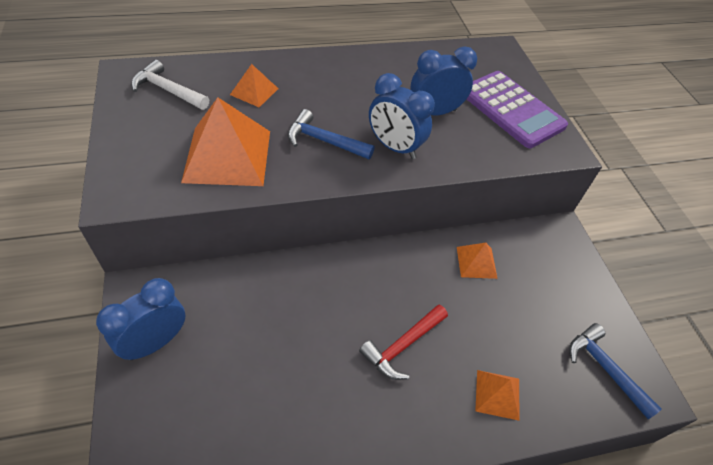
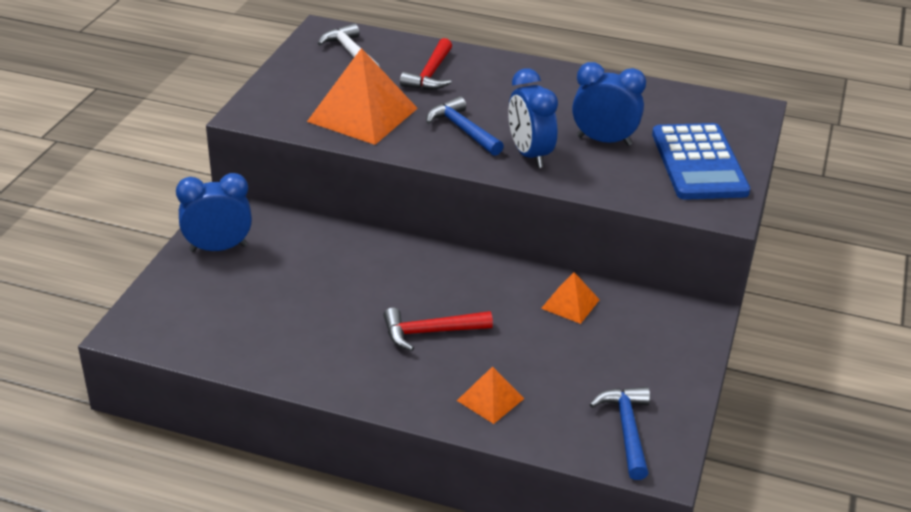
camera: 35 degrees right, 15 degrees down
orange pyramid [230,64,278,107] -> red hammer [400,38,452,90]
purple calculator [467,71,568,148] -> blue calculator [652,123,750,200]

